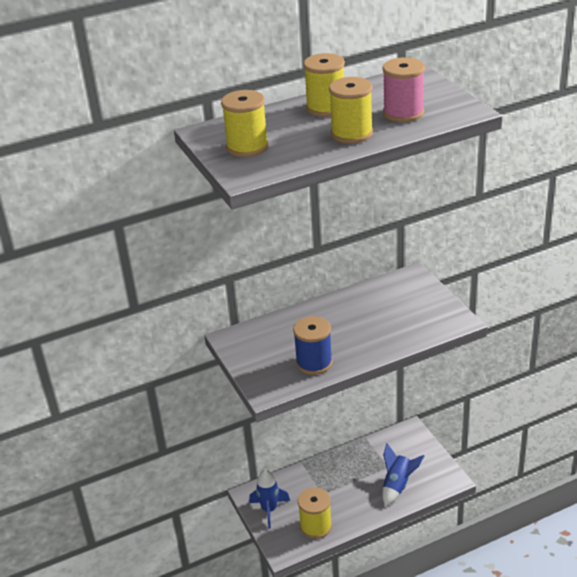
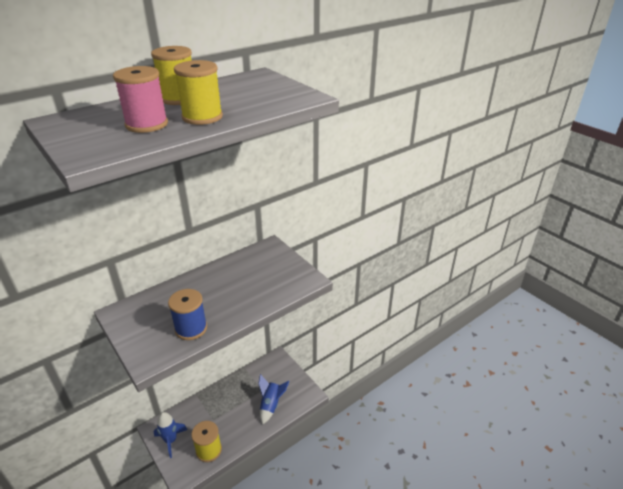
camera: 15 degrees left, 0 degrees up
yellow spool [221,90,269,157] -> none
pink spool [383,57,425,122] -> pink spool moved to [113,66,168,133]

